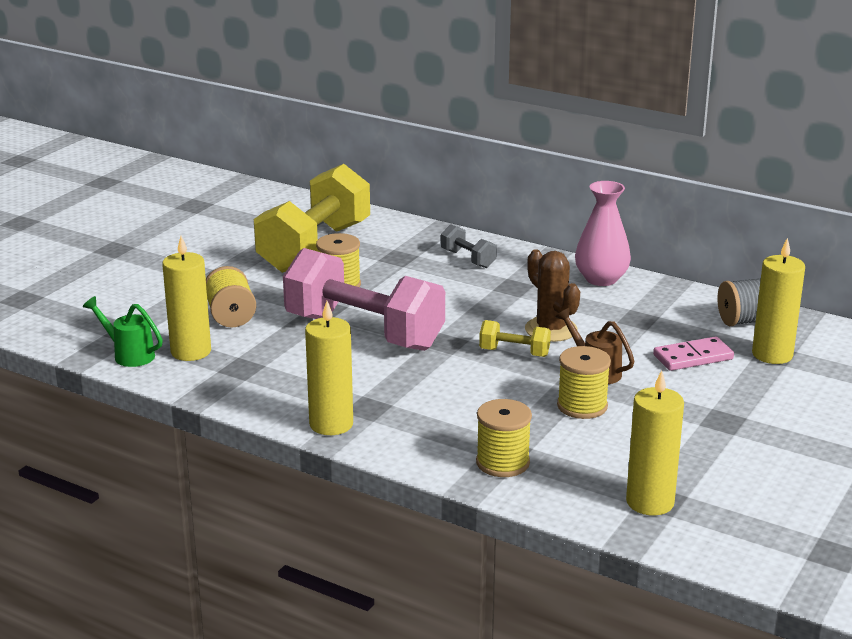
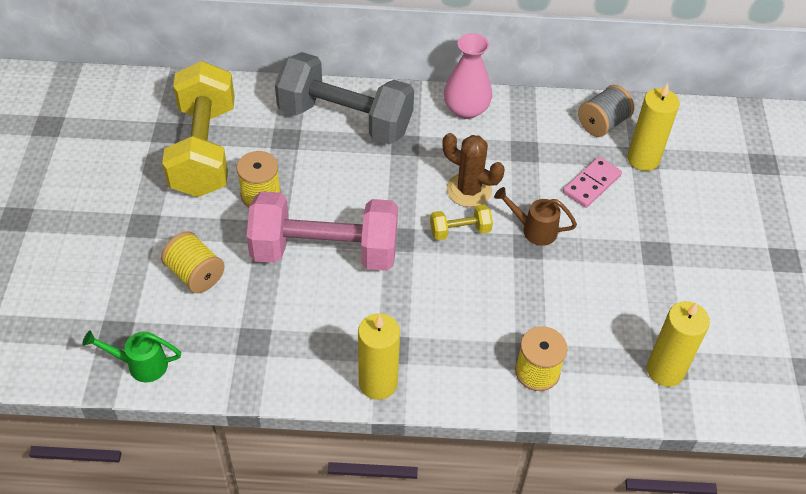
camera: 30 degrees left, 25 degrees up
yellow candle [162,236,211,361] -> none
grey dumbbell [441,224,497,268] -> grey dumbbell [275,52,414,144], size x2.37
yellow spool [557,346,611,419] -> none

